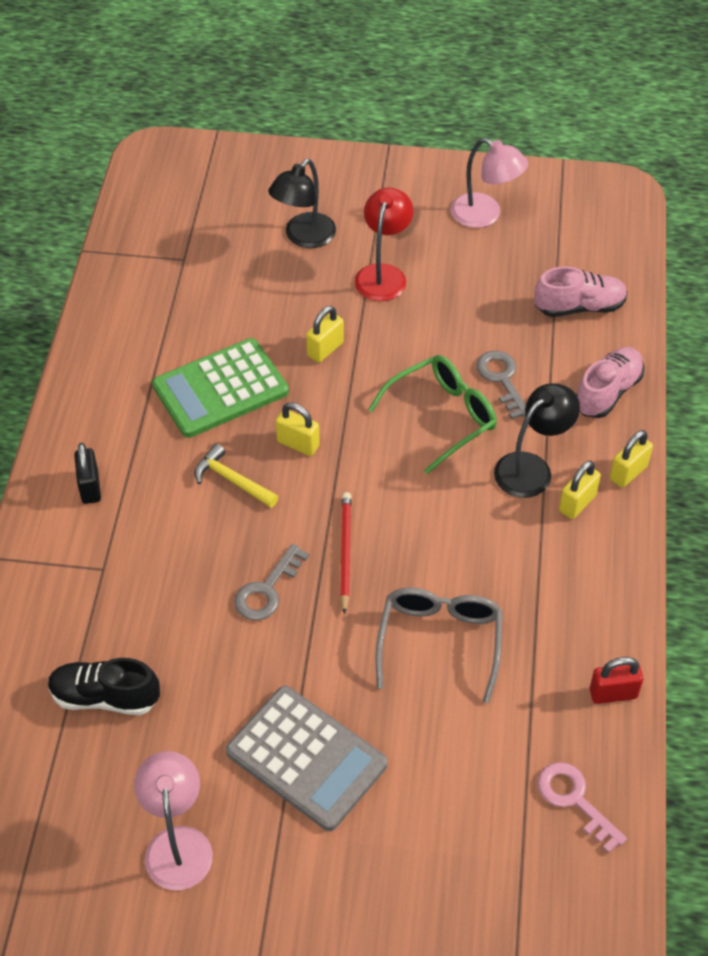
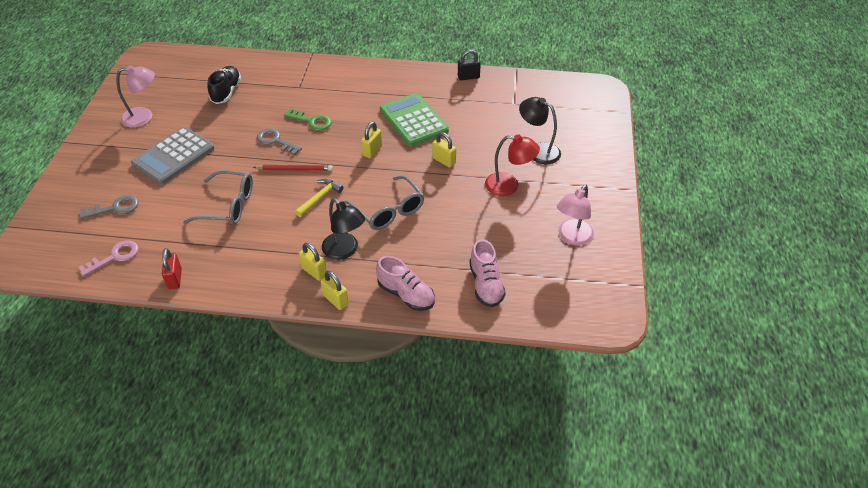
camera: 90 degrees right, 5 degrees down
black padlock [74,443,101,504] -> black padlock moved to [458,50,481,80]
yellow hammer [194,444,279,508] -> yellow hammer moved to [295,179,344,217]
green glasses [368,355,497,474] -> grey glasses [344,175,424,230]
grey key [476,351,526,419] -> grey key moved to [80,195,138,219]
none -> green key [284,109,332,131]

